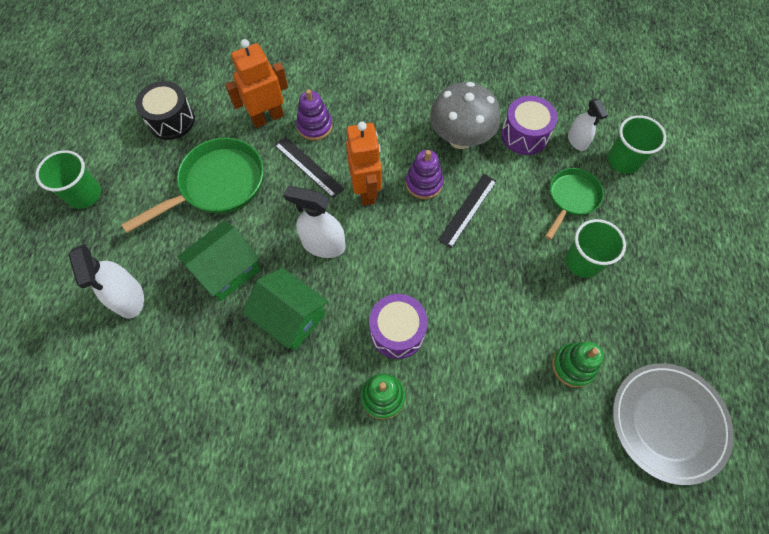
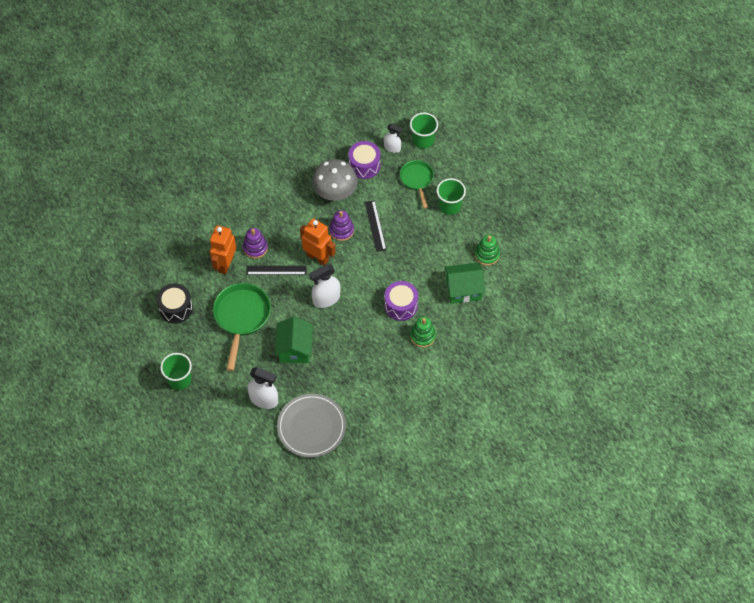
camera: 45 degrees left, 5 degrees down
green house [242,268,328,350] -> green house moved to [445,262,485,304]
grey plate [613,363,734,485] -> grey plate moved to [277,394,346,458]

